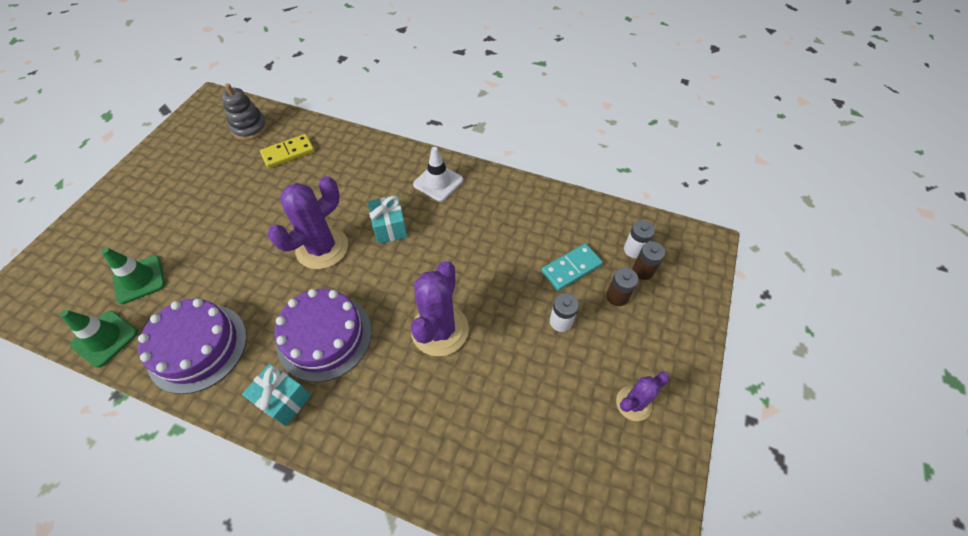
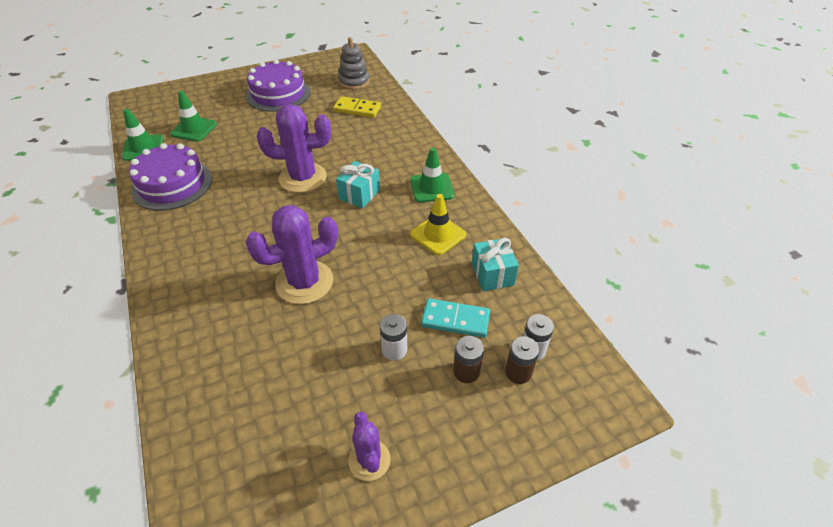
camera: 45 degrees right, 10 degrees down
turquoise gift [242,363,311,426] -> turquoise gift moved to [472,238,519,291]
purple cake [275,289,372,382] -> purple cake moved to [246,59,310,111]
white traffic cone [413,147,463,202] -> green traffic cone [410,148,454,203]
purple cactus [616,372,670,421] -> purple cactus turned 60 degrees clockwise [348,412,391,481]
none -> yellow traffic cone [410,194,466,255]

